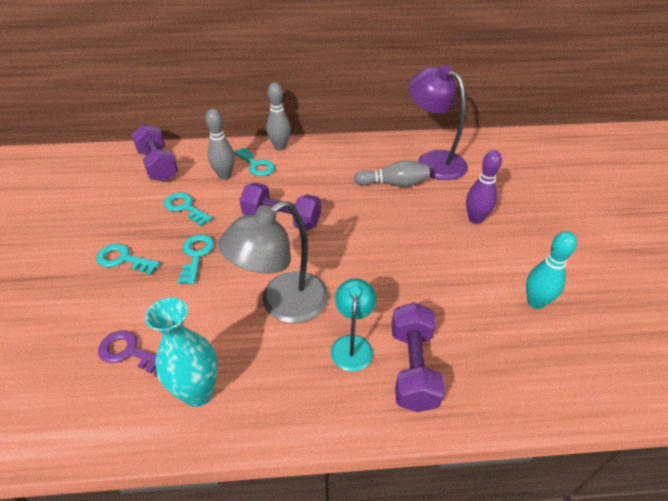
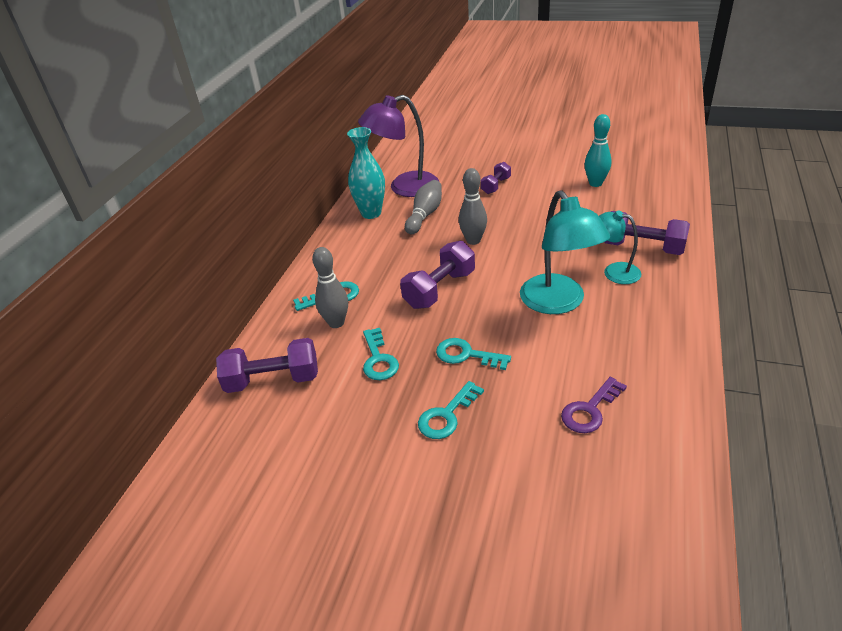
camera: 65 degrees left, 5 degrees down
turquoise vase [145,297,218,407] -> turquoise vase moved to [347,127,385,219]
turquoise key [164,192,212,226] -> turquoise key turned 75 degrees counterclockwise [363,328,399,380]
grey lamp [218,201,328,323] -> turquoise lamp [520,190,610,314]
grey bowling pin [266,83,291,150] -> grey bowling pin moved to [459,168,487,245]
purple bowling pin [466,150,502,224] -> purple dumbbell [481,162,511,194]

